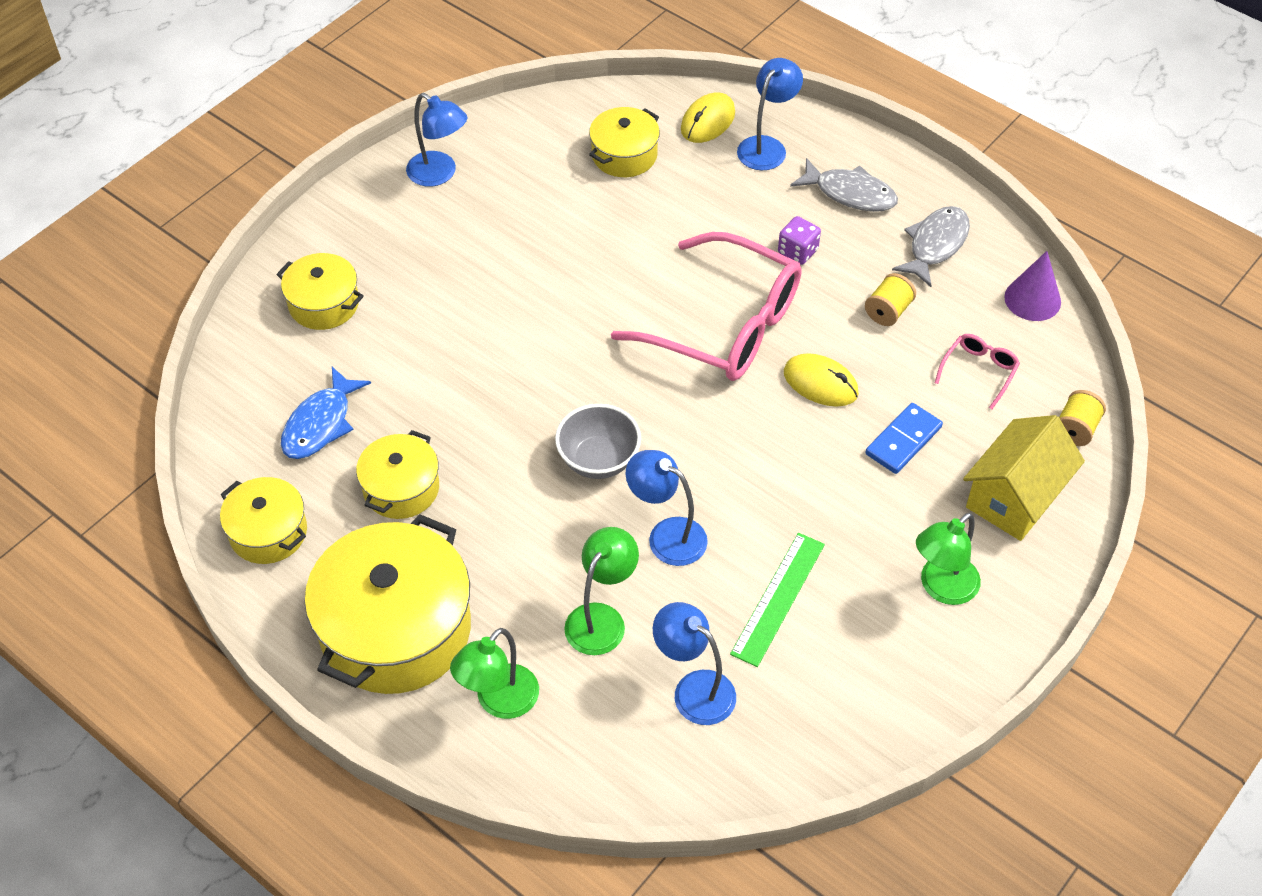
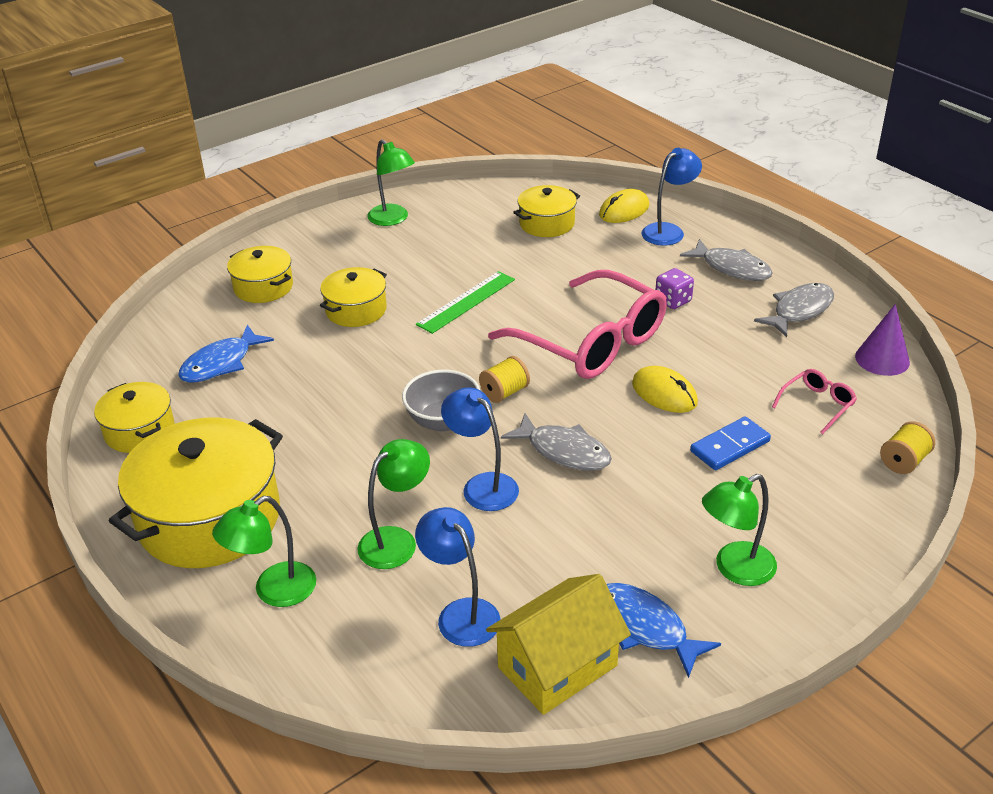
camera: 15 degrees right, 15 degrees down
yellow pot [356,430,439,519] -> yellow pot moved to [320,267,387,327]
blue lamp [406,93,467,187] -> green lamp [367,139,415,226]
green ruler [730,533,825,667] -> green ruler moved to [416,271,515,334]
yellow spool [865,273,916,326] -> yellow spool moved to [479,356,530,403]
yellow house [963,415,1085,541] -> yellow house moved to [486,574,631,715]
none -> grey fish [501,413,612,471]
none -> blue fish [606,583,721,678]

